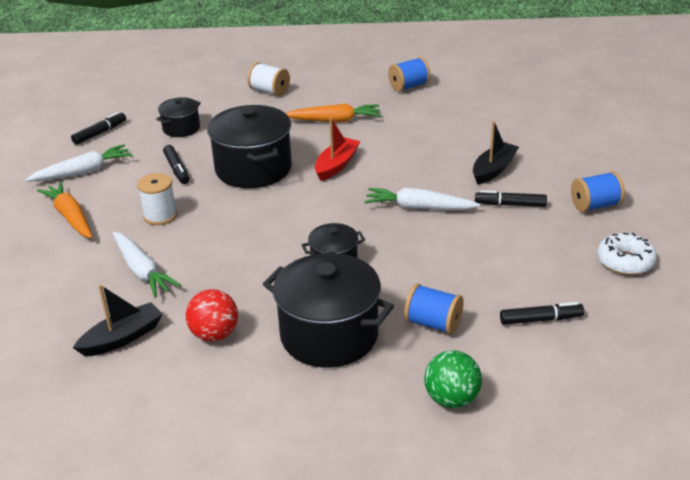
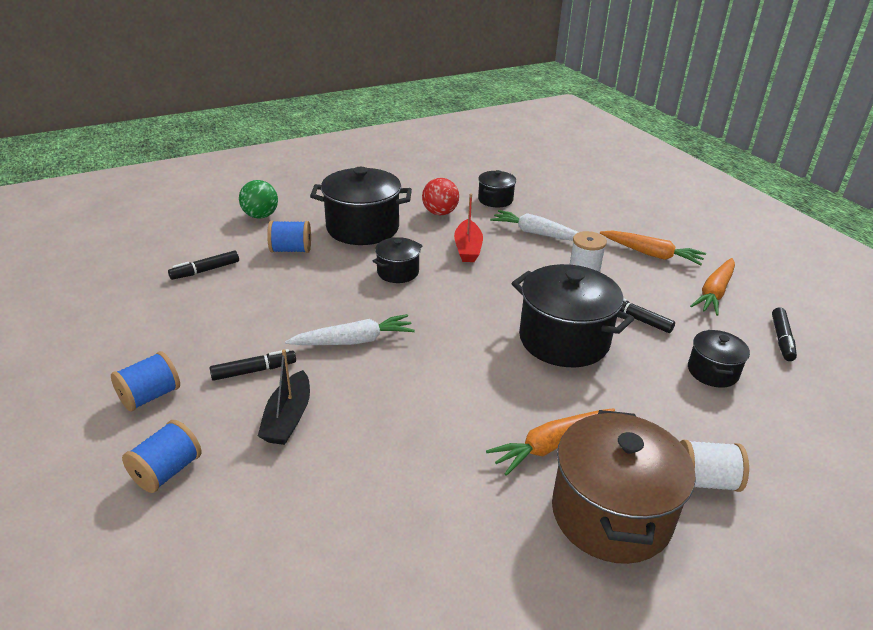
camera: 150 degrees right, 0 degrees up
white carrot [25,144,132,182] -> orange carrot [690,258,735,316]
black boat [73,284,163,356] -> black pot [478,170,516,207]
red boat [315,118,360,181] -> red boat moved to [454,193,483,262]
blue spool [388,57,431,92] -> blue spool moved to [122,420,201,493]
white donut [597,233,657,275] -> none
none -> brown pot [552,410,696,564]

